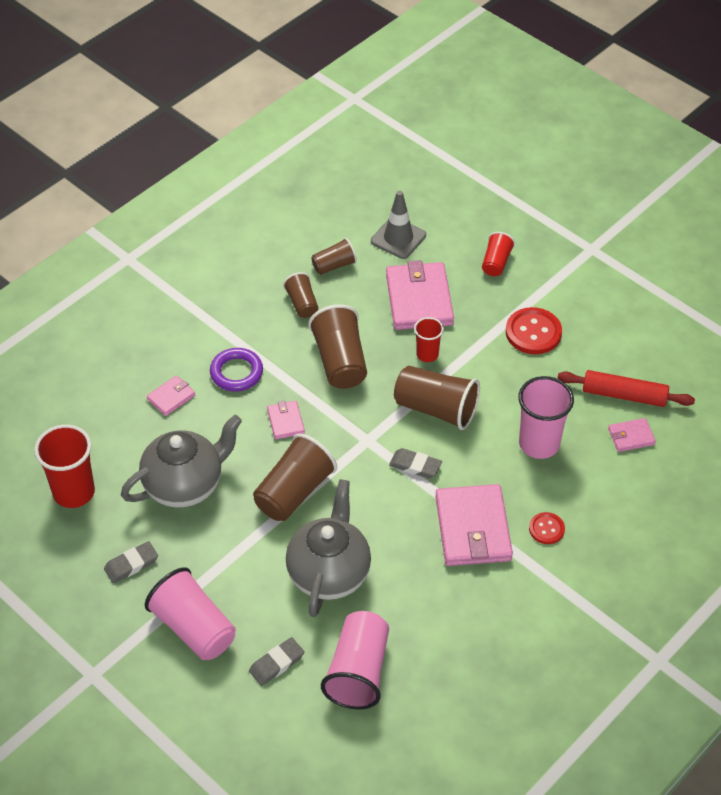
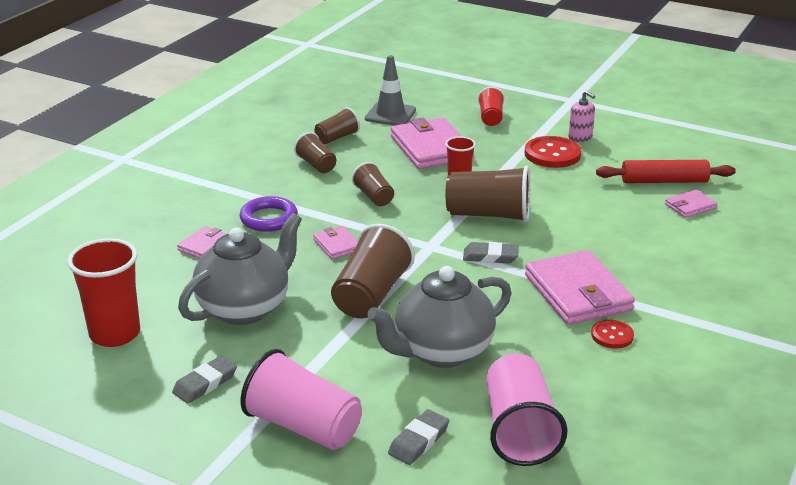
camera: 15 degrees left, 20 degrees down
grey teapot [286,479,371,617] -> grey teapot turned 120 degrees counterclockwise [367,266,512,368]
brown cup [308,304,367,389] -> brown cup [352,162,394,206], size x0.57
pink cup [518,376,574,459] -> none
red button [529,512,565,544] -> red button moved to [591,319,634,349]
none -> pink soap dispenser [568,91,595,142]

